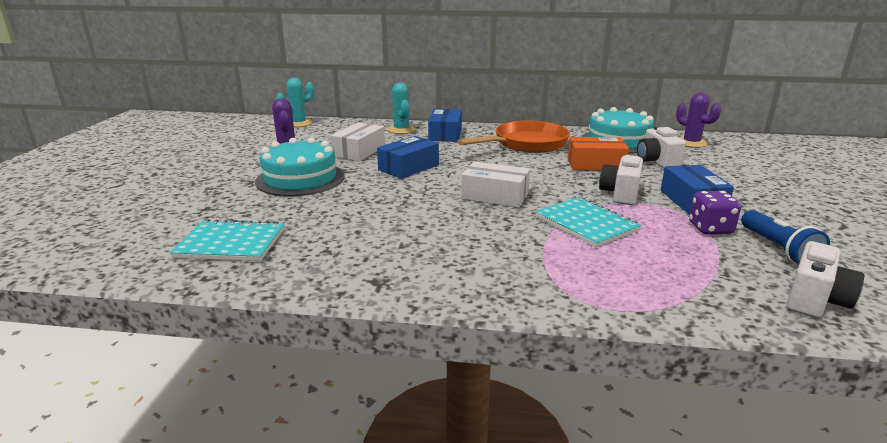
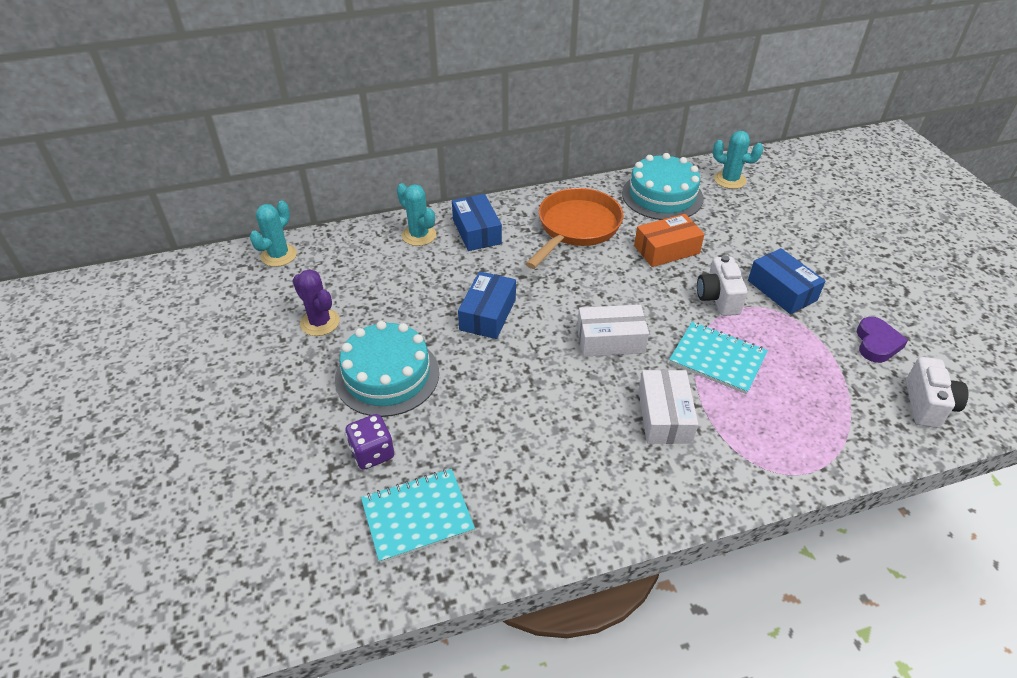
camera: 25 degrees left, 20 degrees up
white box [331,123,385,161] -> white box moved to [639,370,698,444]
white camera [637,126,686,168] -> none
purple cactus [676,93,721,148] -> turquoise cactus [713,131,763,189]
purple dice [689,191,741,234] -> purple dice moved to [345,414,394,470]
blue flashlight [741,210,830,264] -> purple heart [857,317,908,363]

